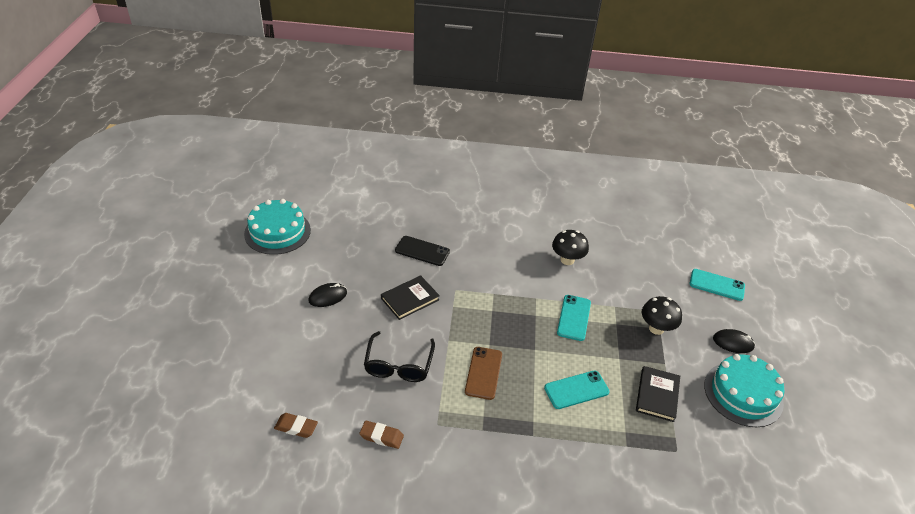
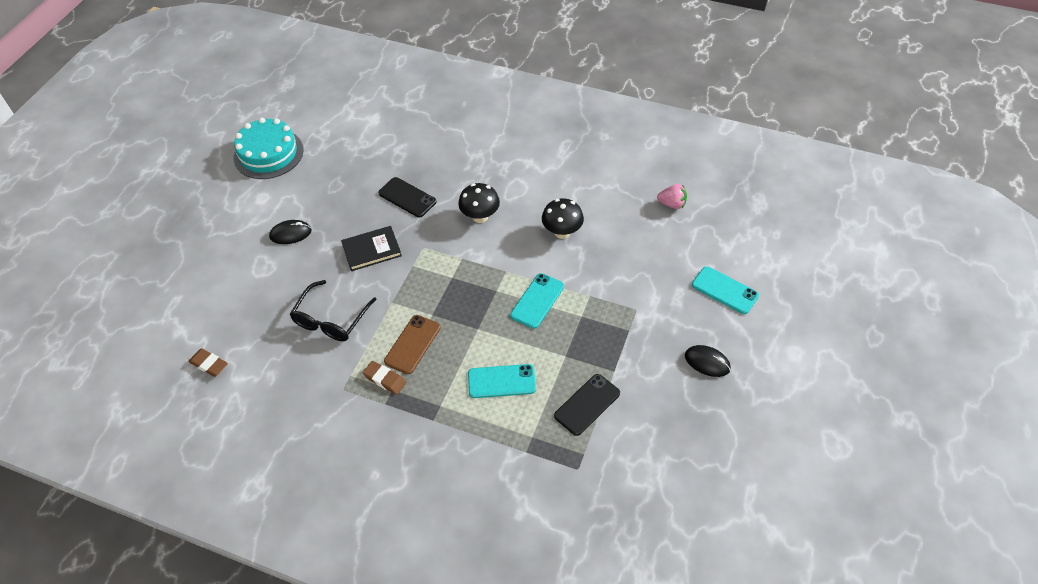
camera: 20 degrees right, 10 degrees up
brown eraser [360,421,404,449] -> brown eraser moved to [363,361,407,395]
black book [636,366,680,422] -> black phone [554,374,620,436]
black mushroom [642,296,682,335] -> black mushroom moved to [458,183,500,223]
turquoise cake [704,354,785,427] -> none
none -> pink strawberry [657,184,687,209]

